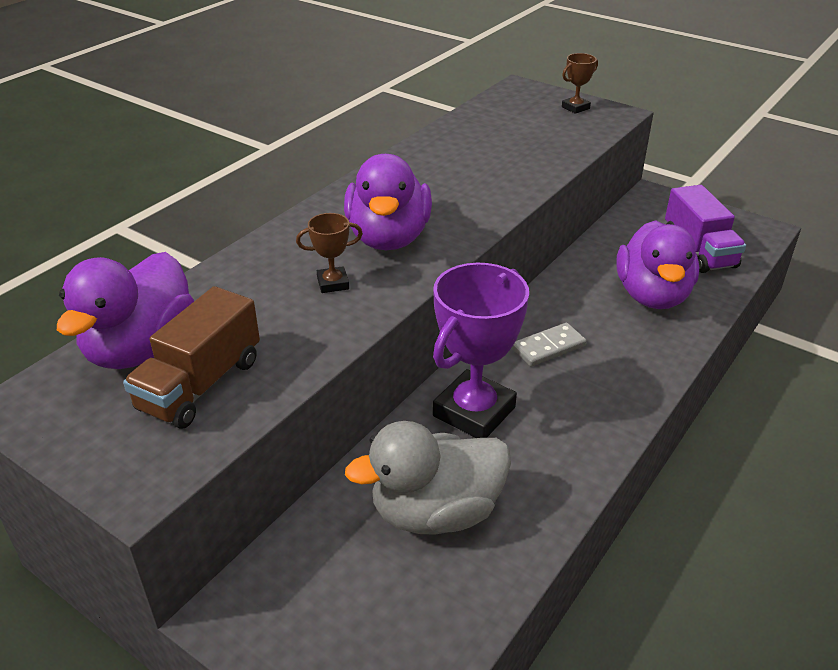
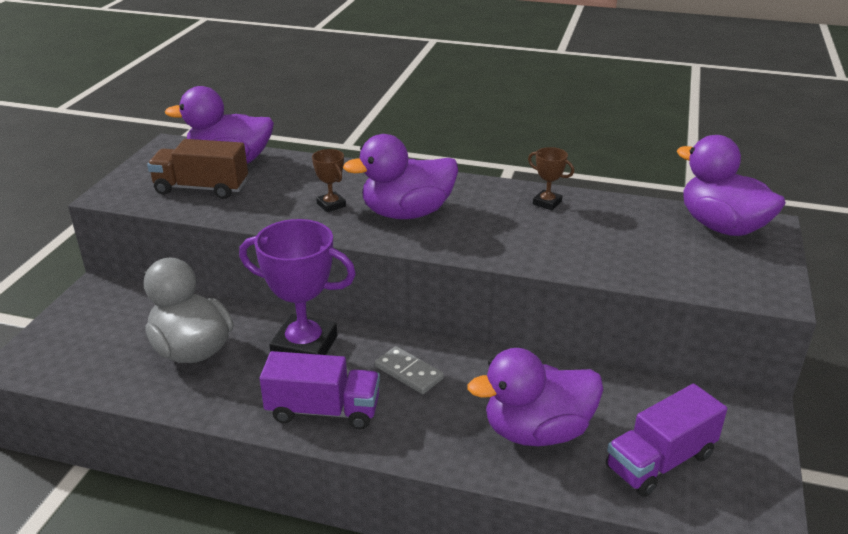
camera: 70 degrees right, 5 degrees down
brown trophy [562,53,598,114] -> brown trophy moved to [528,147,574,210]
none -> purple truck [260,351,380,430]
none -> purple duck [677,135,786,236]

